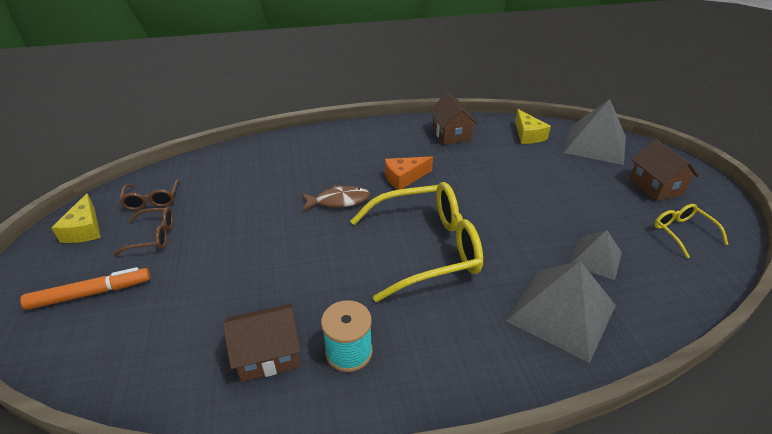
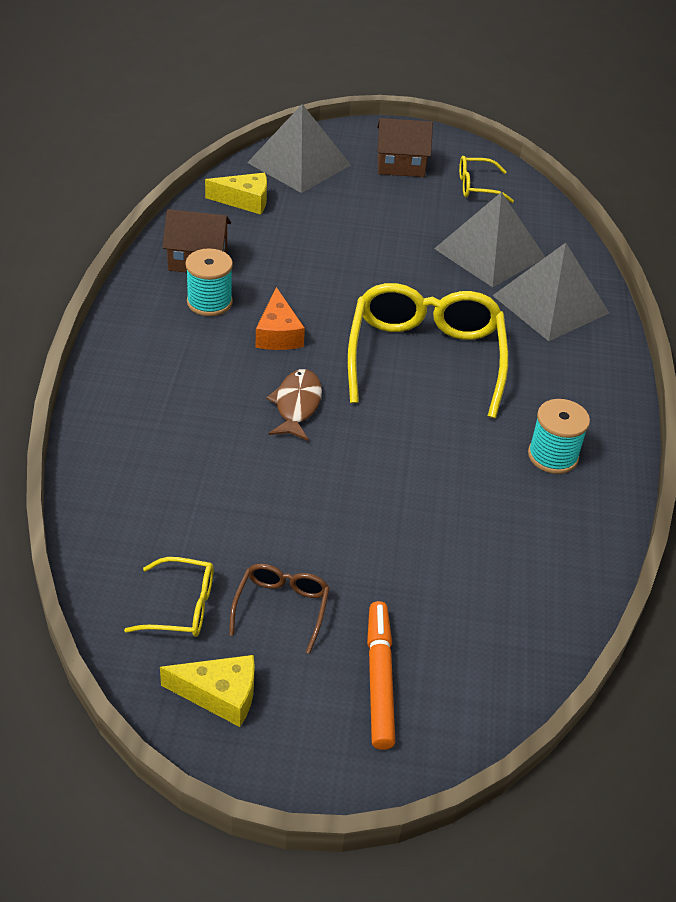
camera: 75 degrees left, 5 degrees up
brown glasses [119,179,180,210] -> yellow glasses [124,557,214,637]
brown house [223,304,301,382] -> none
grey pyramid [570,230,622,280] -> grey pyramid [434,192,545,287], size x1.72
none -> turquoise spool [185,248,233,316]

